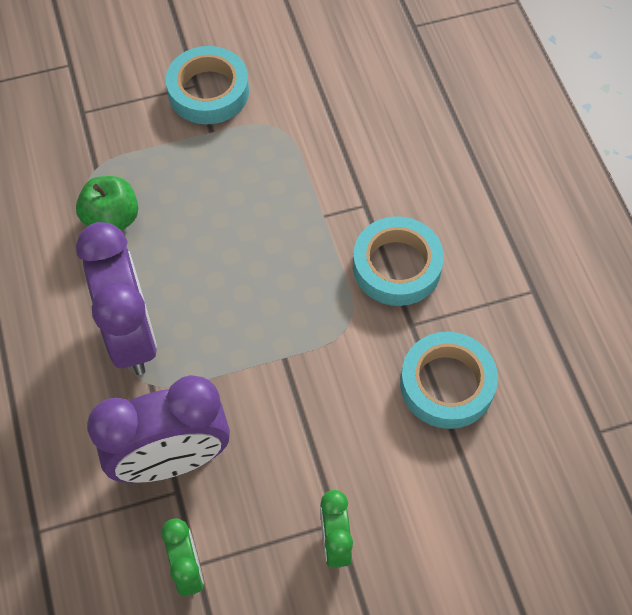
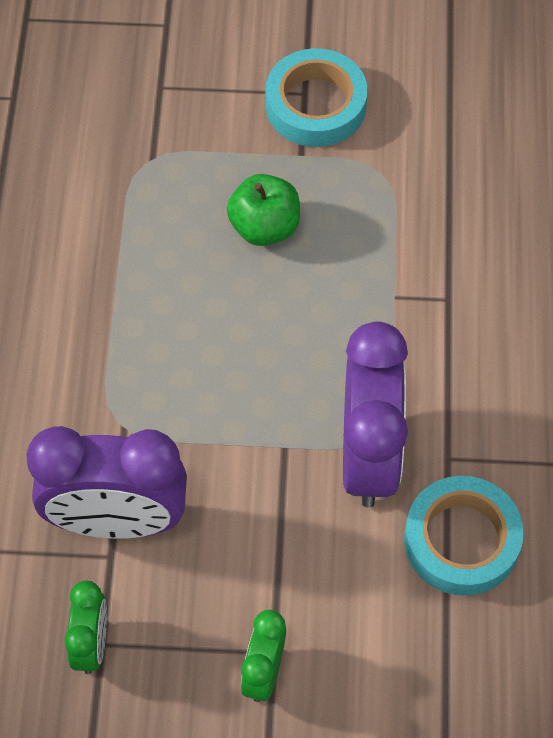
camera: 20 degrees right, 0 degrees up
green apple [76,176,138,231] -> green apple moved to [227,174,300,246]
purple clock [76,222,157,375] -> purple clock moved to [343,321,408,508]
turquoise tape [353,216,444,306] -> none

